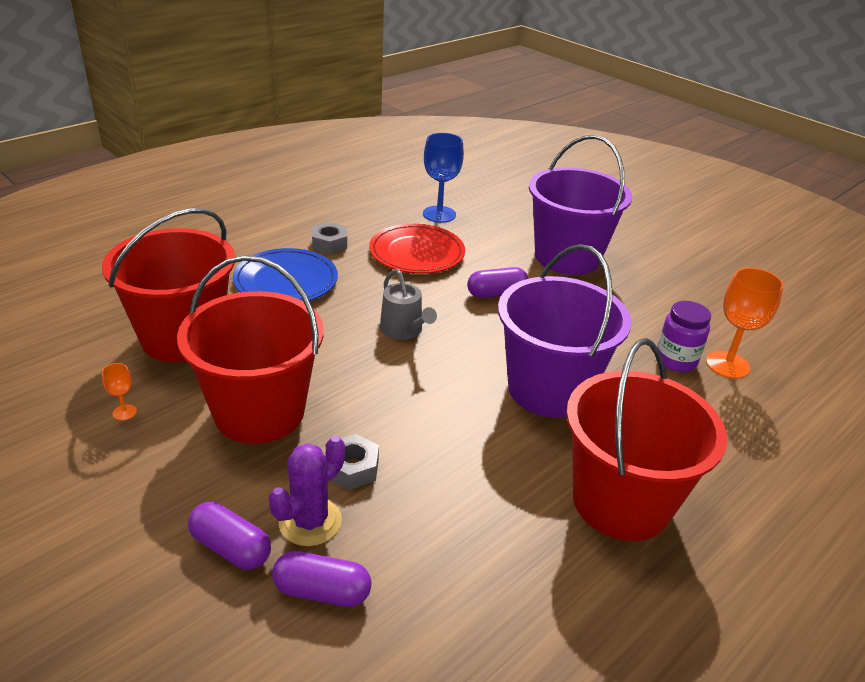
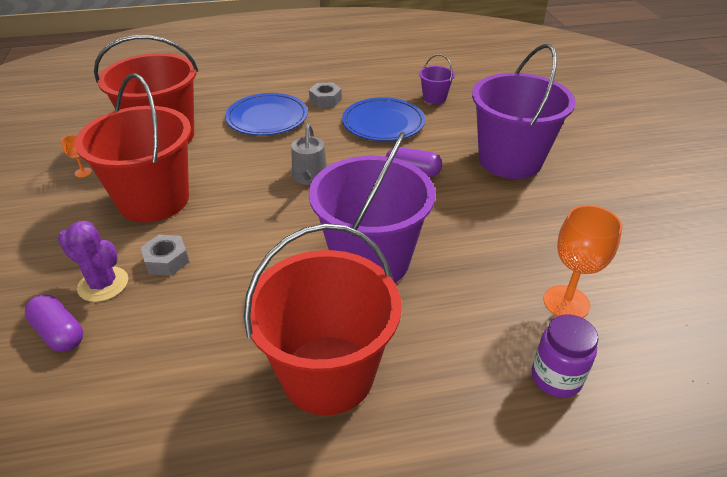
camera: 35 degrees right, 5 degrees up
purple capsule [188,502,271,570] -> none
purple cactus [269,436,345,546] -> purple cactus turned 45 degrees clockwise [58,221,128,302]
red plate [369,224,465,274] -> blue plate [342,97,425,141]
blue goblet [423,133,464,223] -> purple bucket [419,54,455,104]
purple jar [657,301,711,372] -> purple jar moved to [532,314,599,398]

